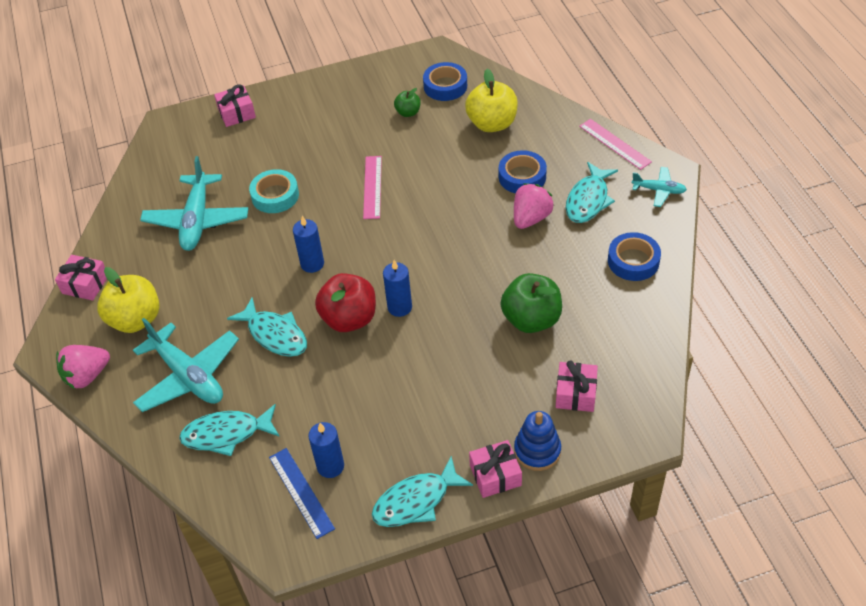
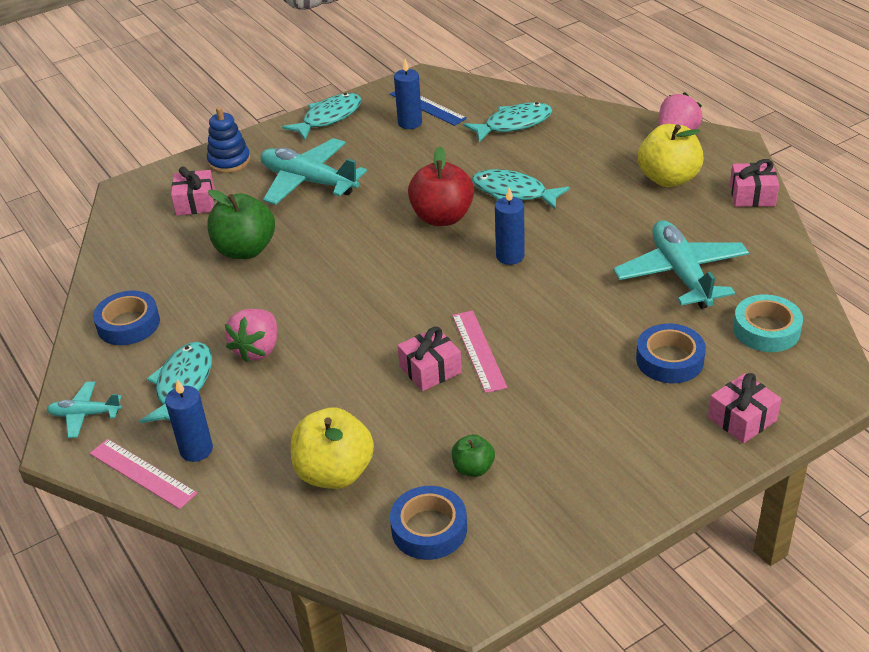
camera: 165 degrees right, 10 degrees down
turquoise plane [133,318,239,412] -> turquoise plane moved to [261,138,367,205]
turquoise tape [249,169,299,213] -> turquoise tape moved to [733,294,803,352]
blue candle [383,260,412,317] -> blue candle moved to [165,379,213,462]
pink gift [469,440,522,498] -> pink gift moved to [397,326,462,391]
blue tape [499,150,547,193] -> blue tape moved to [636,324,706,383]

